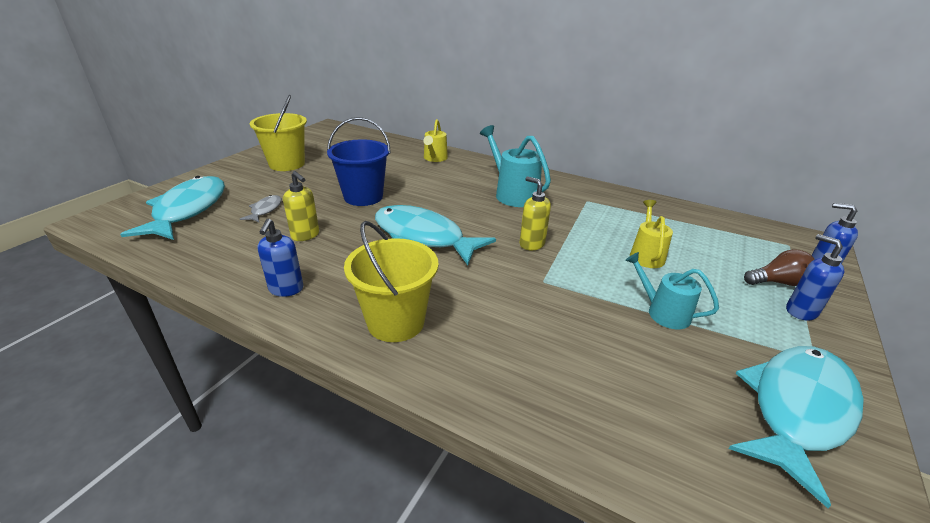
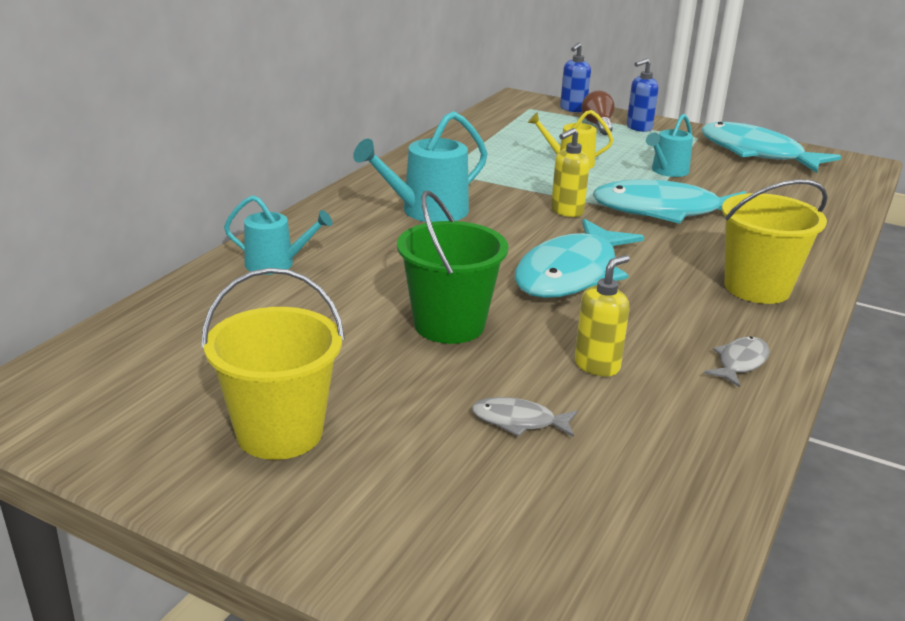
camera: 90 degrees left, 5 degrees down
turquoise fish [120,176,225,240] -> turquoise fish moved to [592,179,746,224]
blue soap dispenser [257,218,304,297] -> grey fish [704,336,770,387]
blue bucket [327,117,391,206] -> green bucket [397,191,508,344]
yellow watering can [423,119,448,162] -> turquoise watering can [224,195,333,274]

